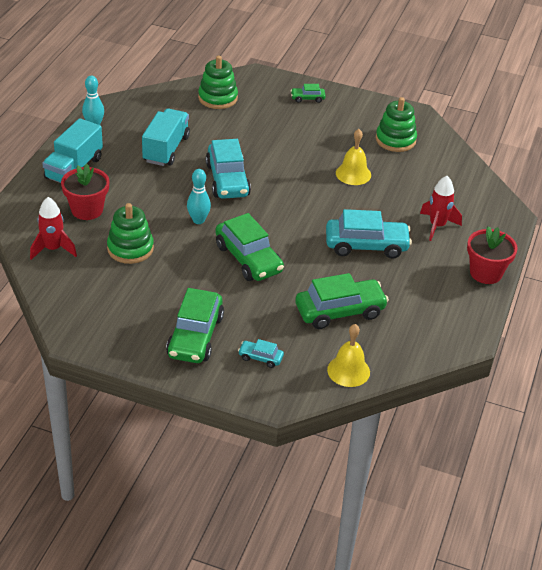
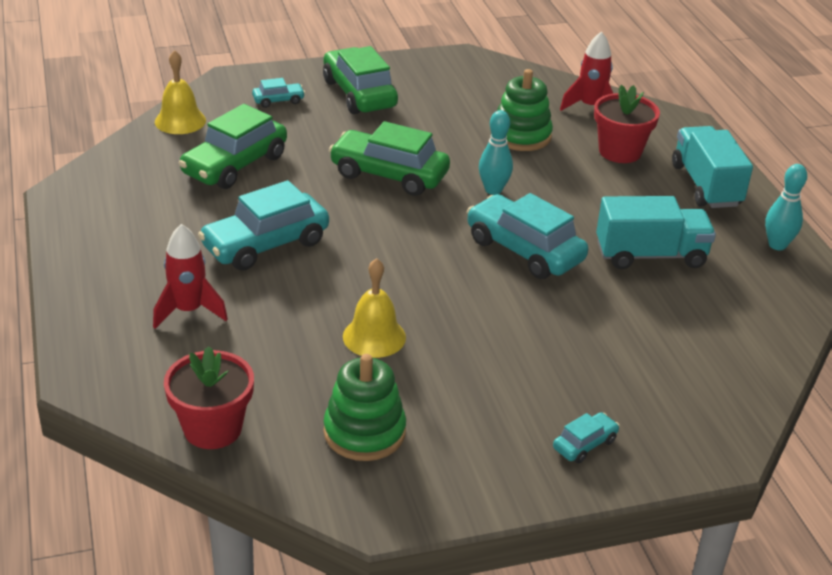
camera: 145 degrees right, 5 degrees down
turquoise truck [142,108,190,166] -> turquoise truck turned 75 degrees counterclockwise [596,196,716,269]
green stacking toy [198,56,238,109] -> none
green car [291,84,325,103] -> turquoise car [553,412,620,463]
red flower pot [467,226,518,284] -> red flower pot moved to [164,346,254,449]

